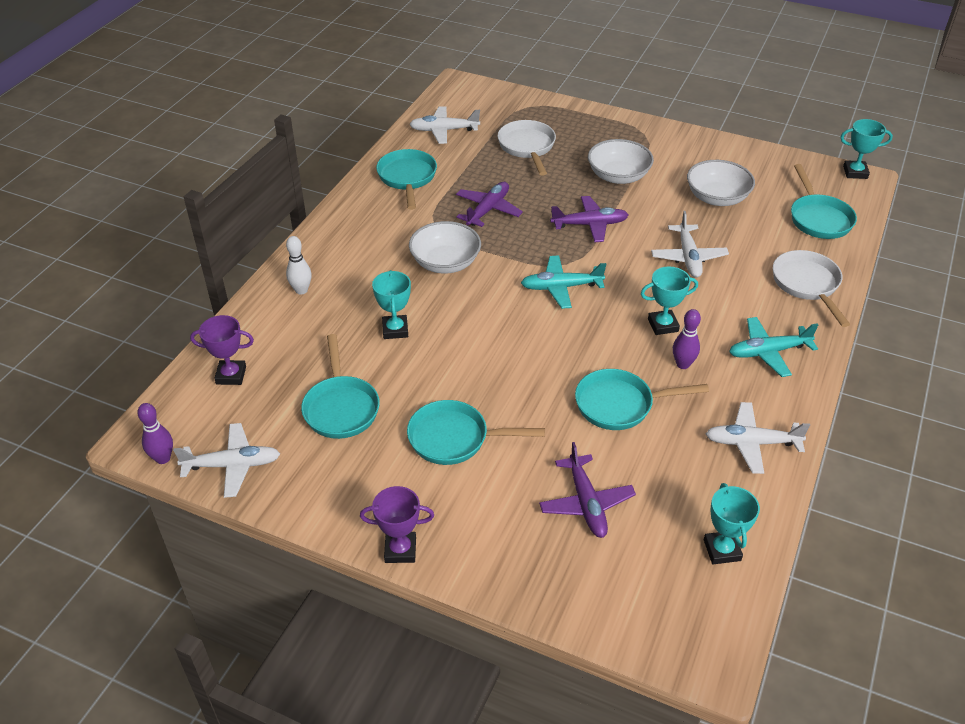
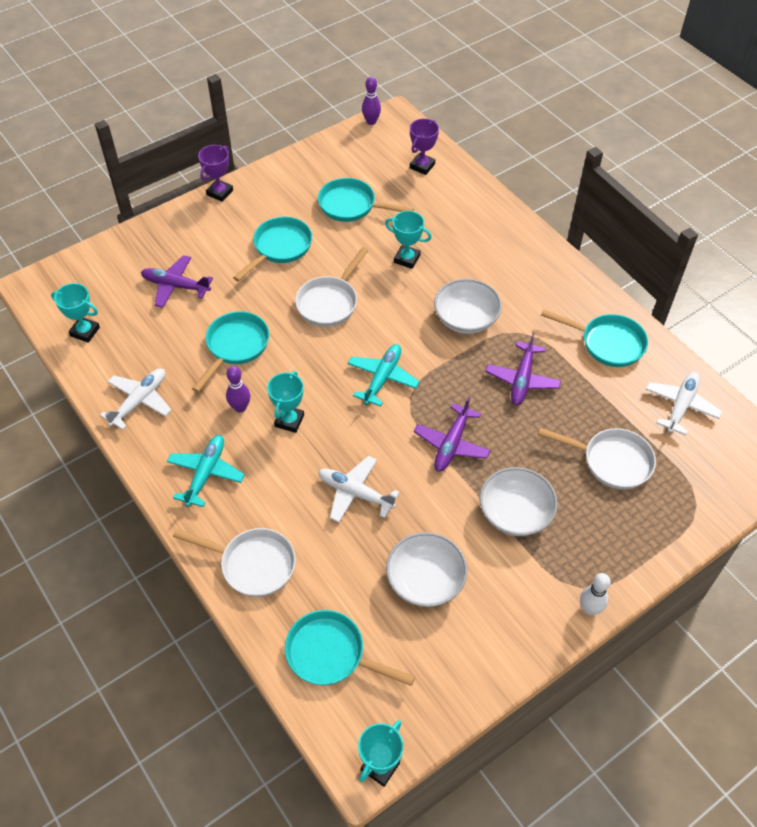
camera: 120 degrees right, 10 degrees up
white plane [173,423,280,498] -> none
white bowling pin [286,236,312,295] -> white bowling pin moved to [580,573,611,615]
purple plane [456,182,523,227] -> purple plane turned 45 degrees clockwise [485,333,561,405]
none -> white pan [295,247,368,327]

